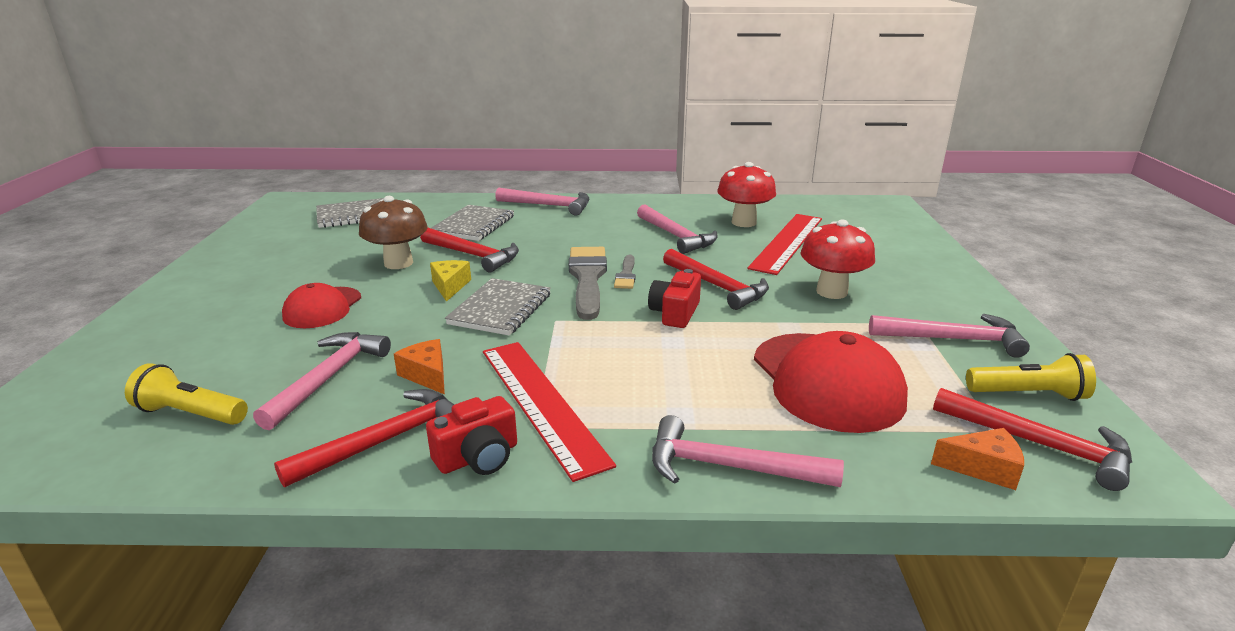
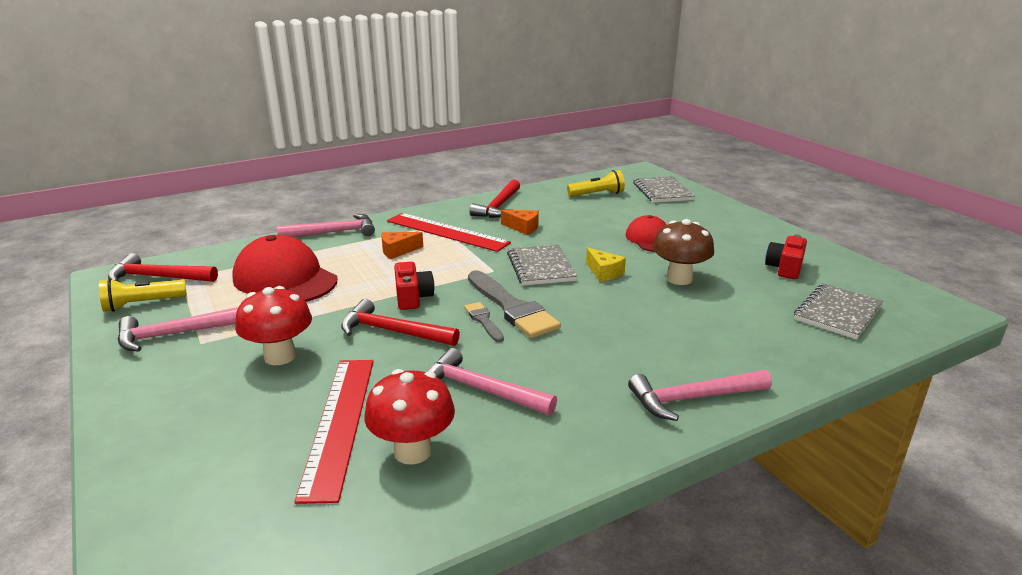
camera: 150 degrees right, 0 degrees up
pink hammer [253,332,391,430] -> none
red hammer [420,228,519,273] -> none
red camera [426,396,517,475] -> red camera moved to [765,234,807,279]
grey notebook [431,205,514,241] -> grey notebook moved to [633,176,695,203]
orange cheese [931,428,1024,490] -> orange cheese moved to [381,232,423,259]

